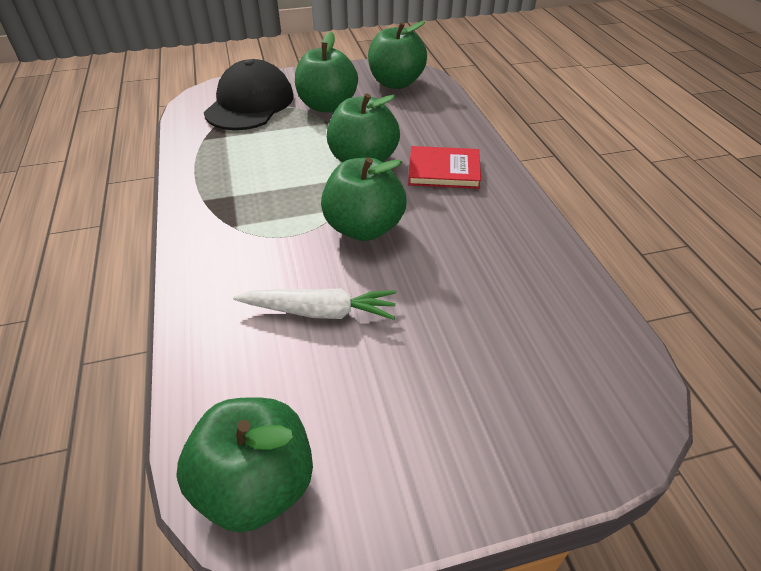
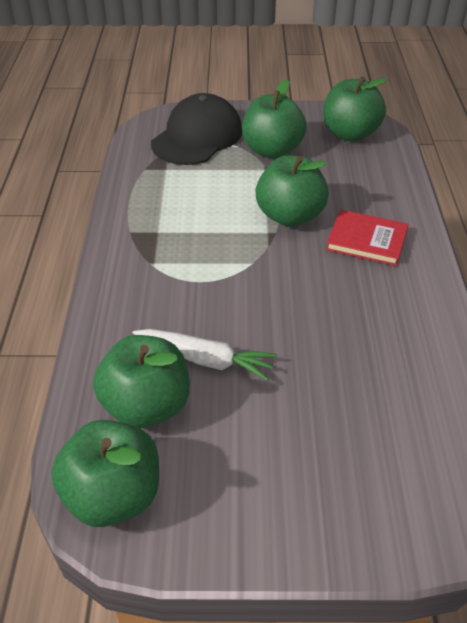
camera: 15 degrees right, 0 degrees up
green apple [321,157,407,241] -> green apple moved to [93,335,190,428]

